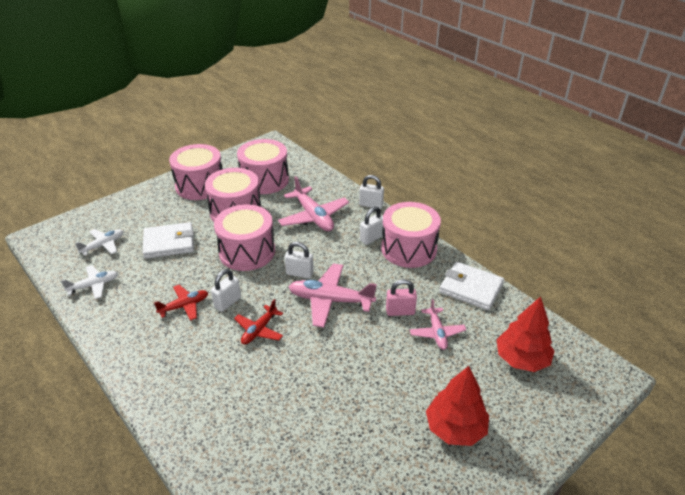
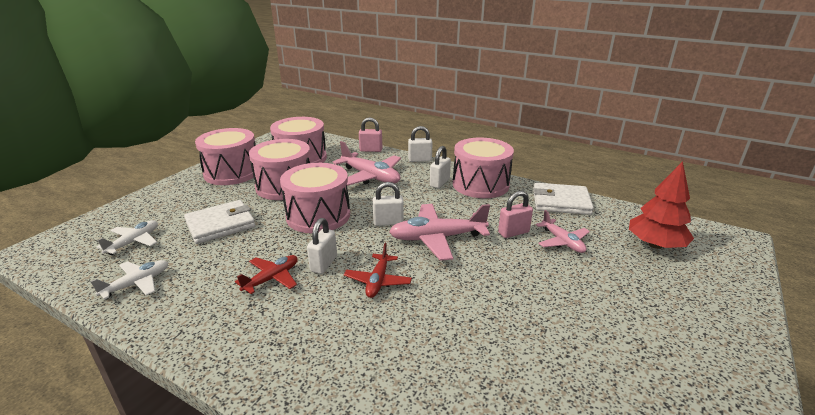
camera: 20 degrees left, 10 degrees down
red tree [426,366,489,446] -> none
none -> pink padlock [359,117,382,152]

